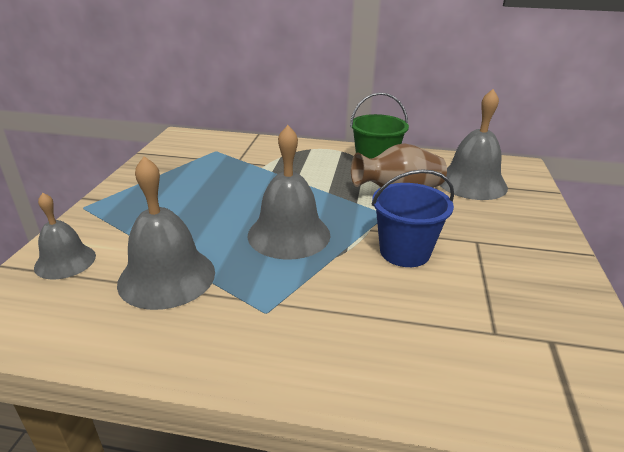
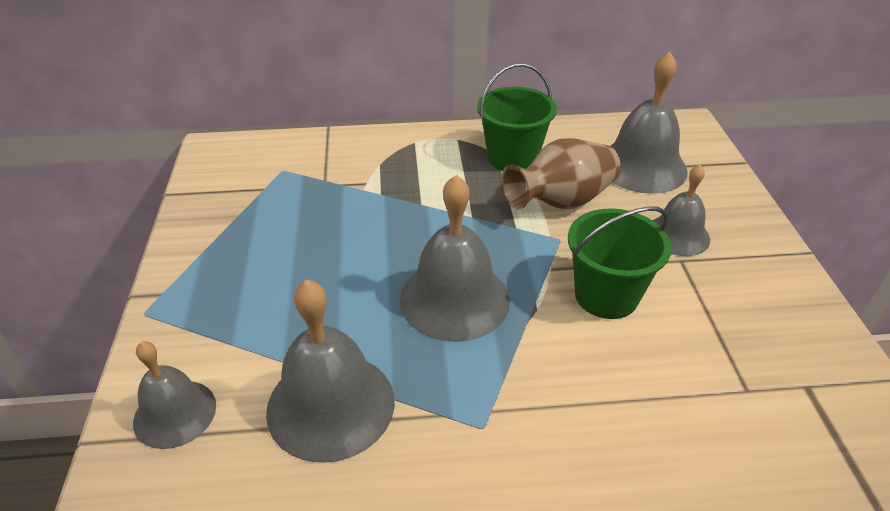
camera: 15 degrees left, 10 degrees up
blue bucket [372,169,454,267] -> green bucket [568,206,672,319]
none -> grey bell [652,165,710,256]

